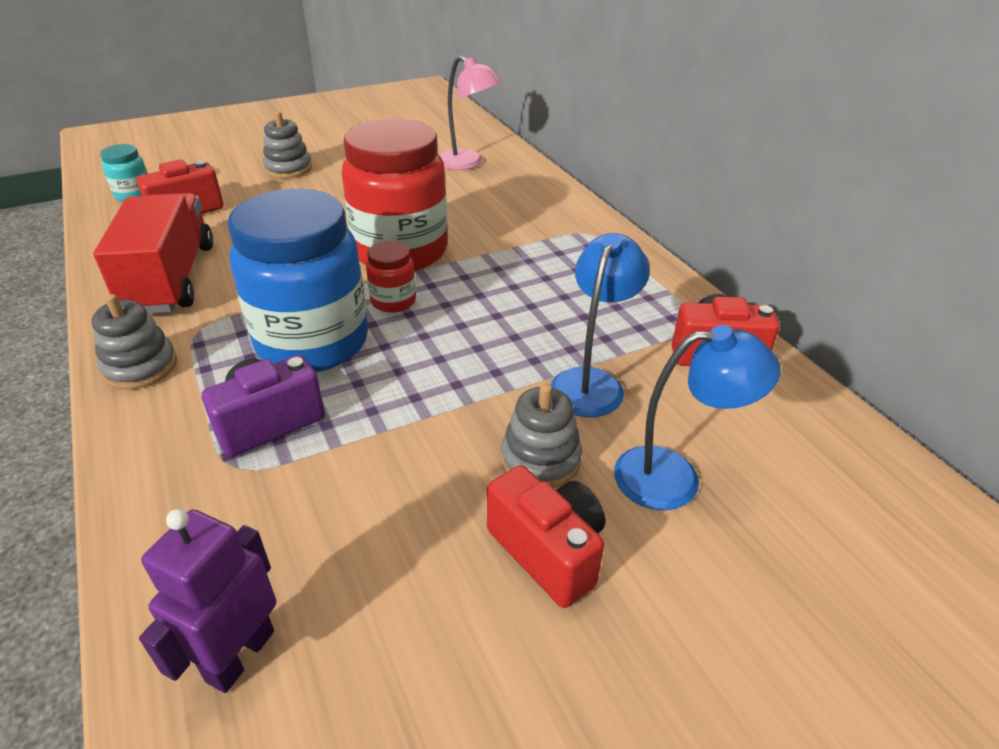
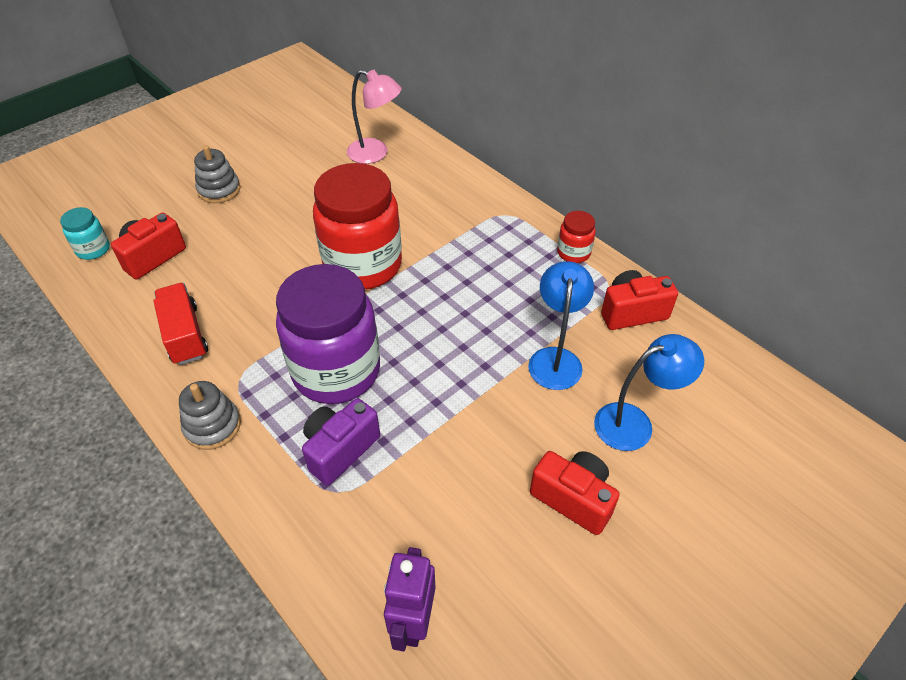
camera: 15 degrees left, 10 degrees up
red truck [93,193,213,314] -> red truck [153,283,208,365], size x0.66
blue jar [228,189,368,372] -> purple jar [276,264,380,404]
red jar [366,241,416,313] -> red jar moved to [557,211,596,263]
grey stacking toy [501,383,582,488] -> none

